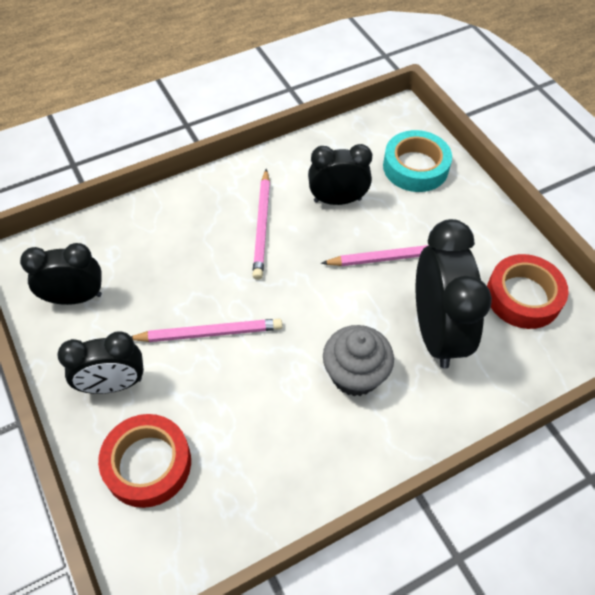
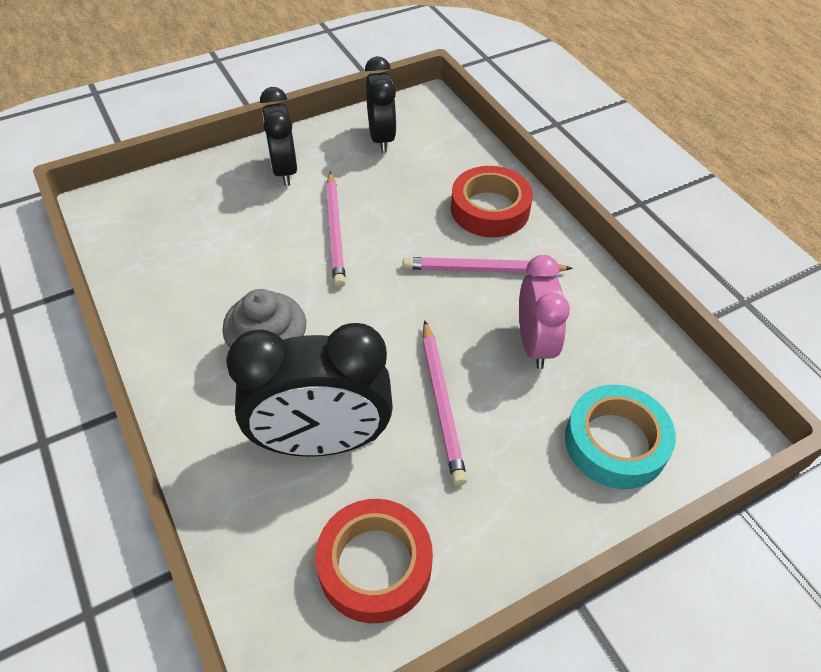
camera: 90 degrees right, 5 degrees down
red tape [98,414,191,508] -> red tape moved to [451,166,533,238]
black clock [308,144,372,205] -> pink clock [519,255,570,369]

